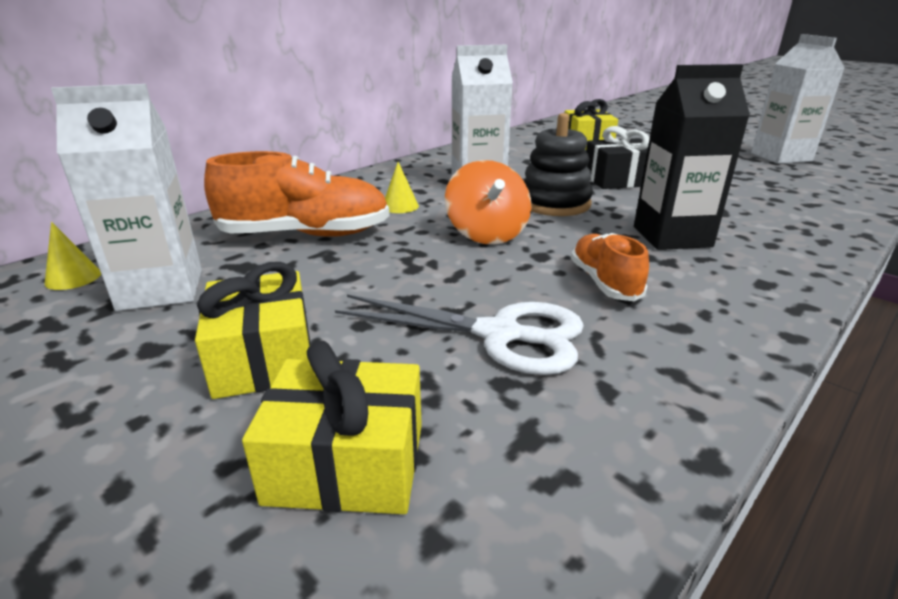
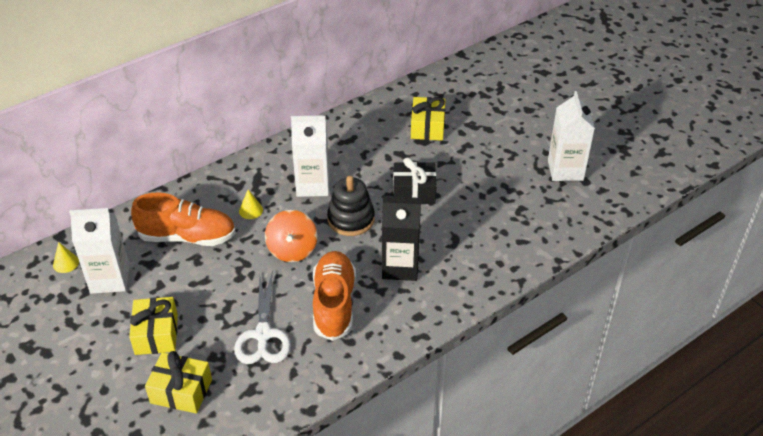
camera: 10 degrees right, 15 degrees up
white scissors [335,295,584,375] -> white scissors turned 60 degrees clockwise [234,274,291,364]
orange shoe [571,233,649,301] -> orange shoe [313,251,356,341], size x1.75

